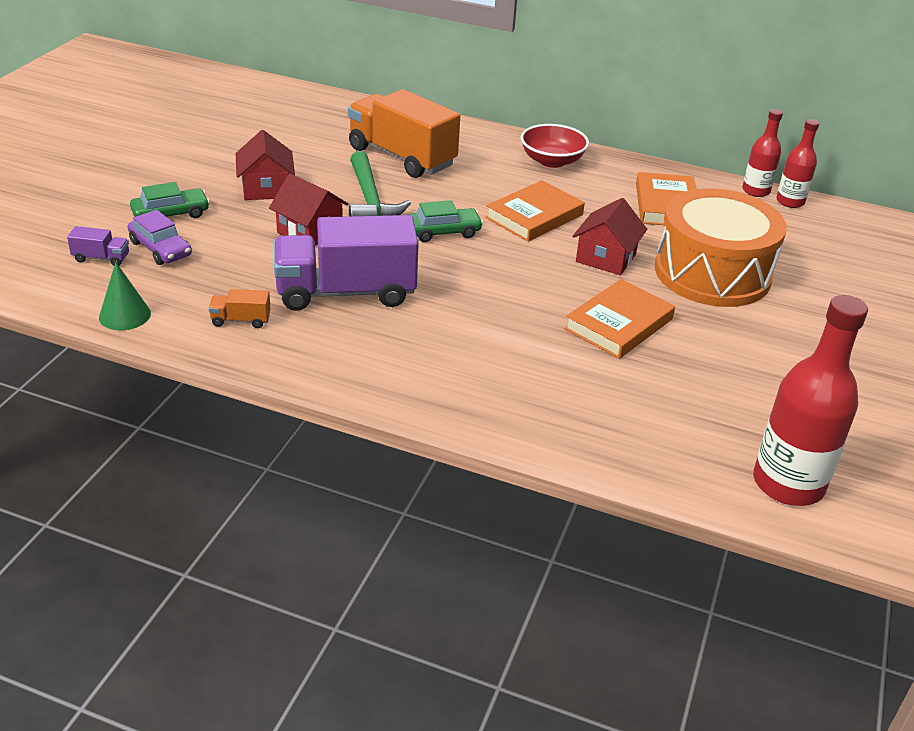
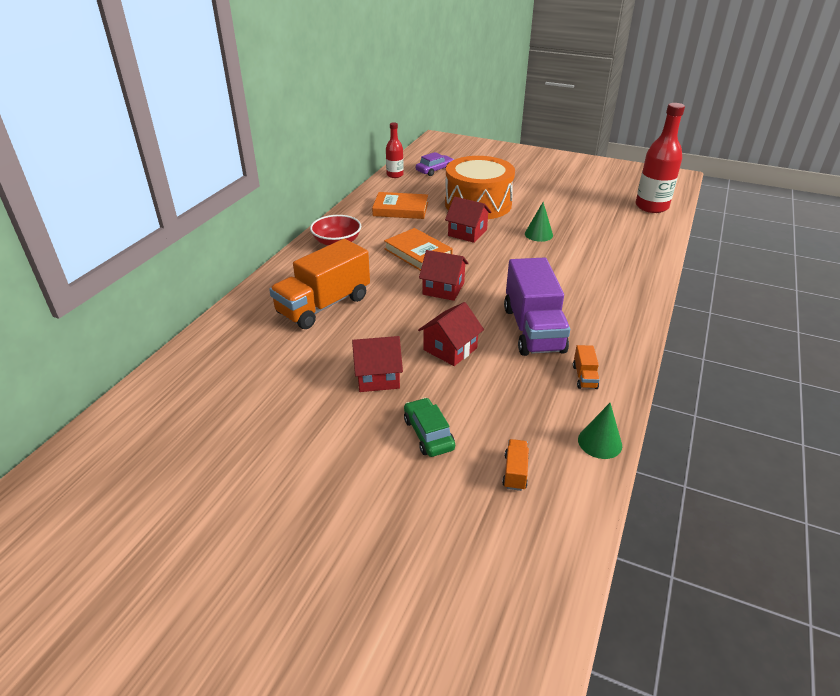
camera: 85 degrees left, 0 degrees up
purple truck [67,226,129,266] -> orange truck [502,439,529,491]
purple car [128,210,192,265] -> purple car moved to [416,152,454,176]
green hammer [349,151,411,216] -> none
green car [408,200,483,242] -> red house [419,250,469,301]
orange book [564,279,675,359] -> green cone [525,202,553,242]
red bottle [742,109,783,197] -> none

